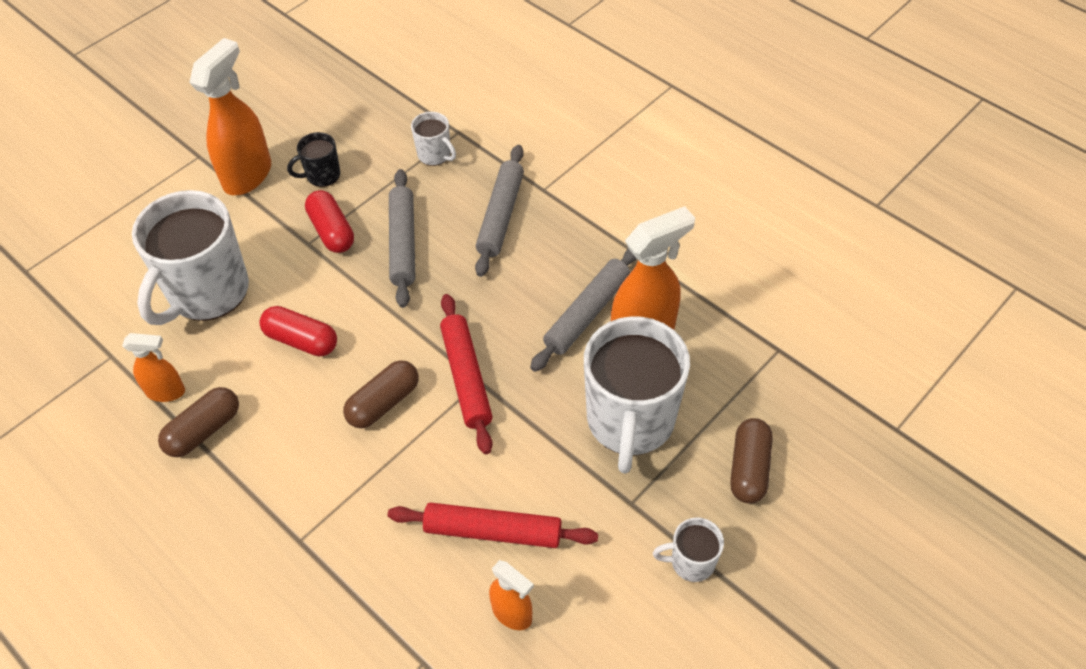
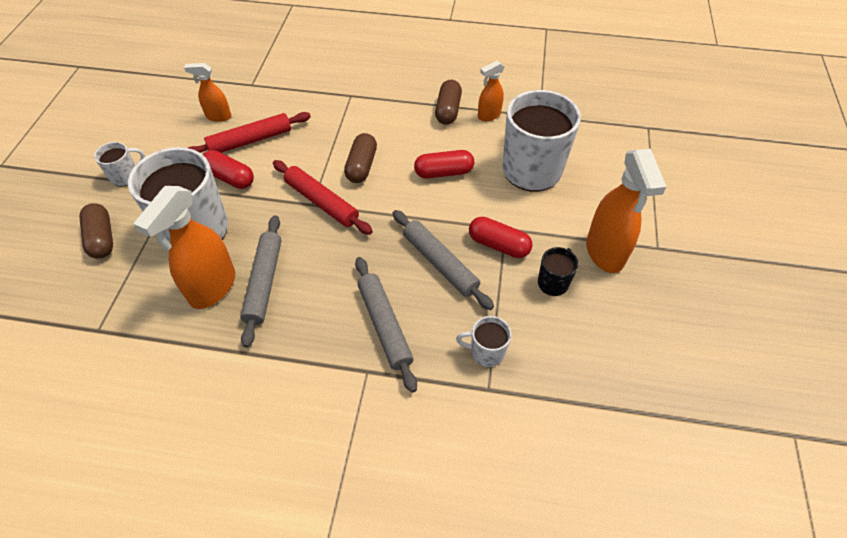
camera: 145 degrees right, 0 degrees up
none -> red capsule [203,150,254,189]

